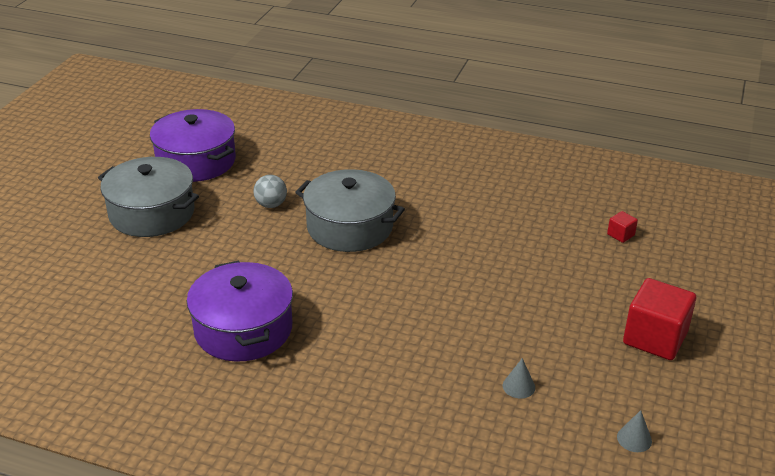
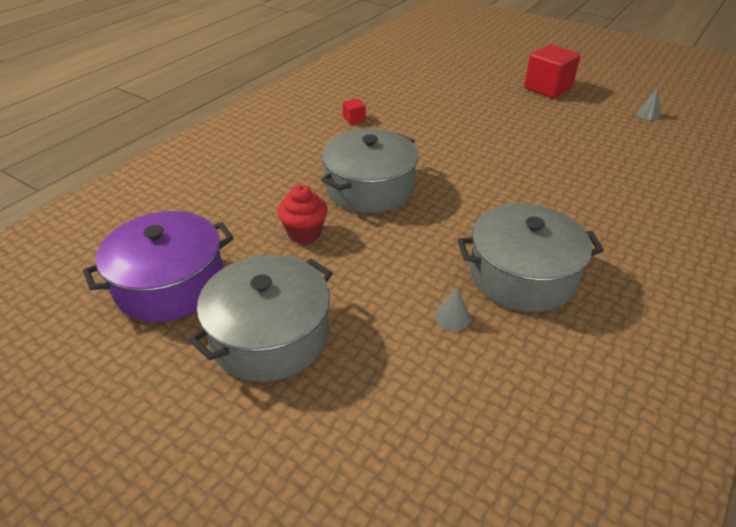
camera: 75 degrees left, 5 degrees up
purple pot [187,260,293,362] -> grey pot [458,204,604,312]
grey ball [253,175,287,208] -> red cupcake [277,185,327,244]
grey cone [503,358,535,399] -> grey cone moved to [435,287,471,331]
red cube [607,211,638,243] -> red cube moved to [343,98,366,124]

